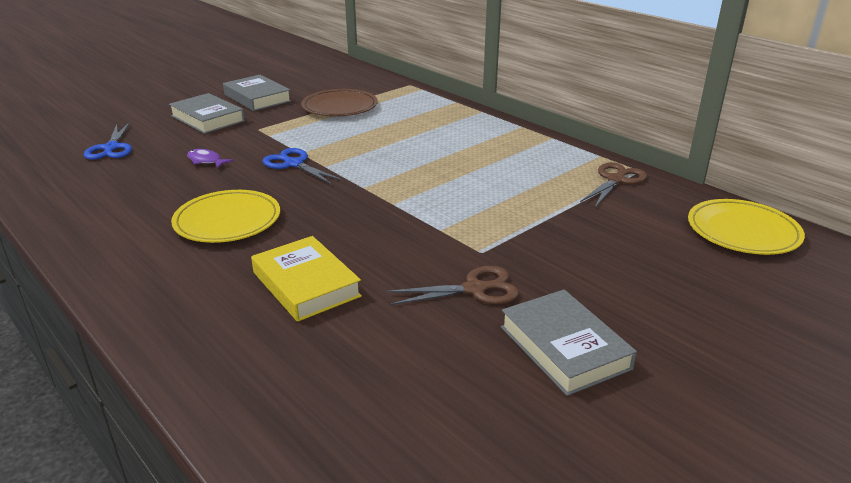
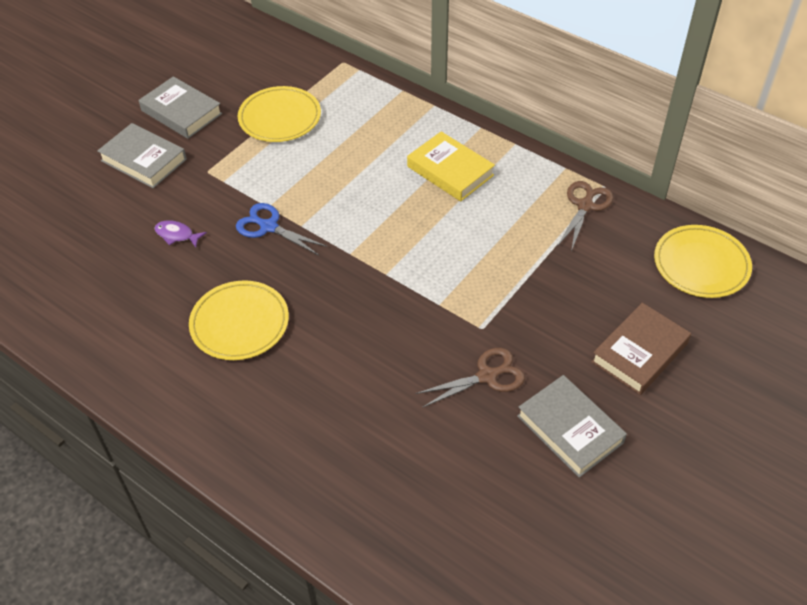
camera: 10 degrees left, 20 degrees up
blue scissors [84,122,132,160] -> none
yellow book [251,236,362,322] -> yellow book moved to [407,131,495,201]
brown plate [301,89,378,117] -> yellow plate [238,86,321,142]
none -> brown book [591,303,691,395]

